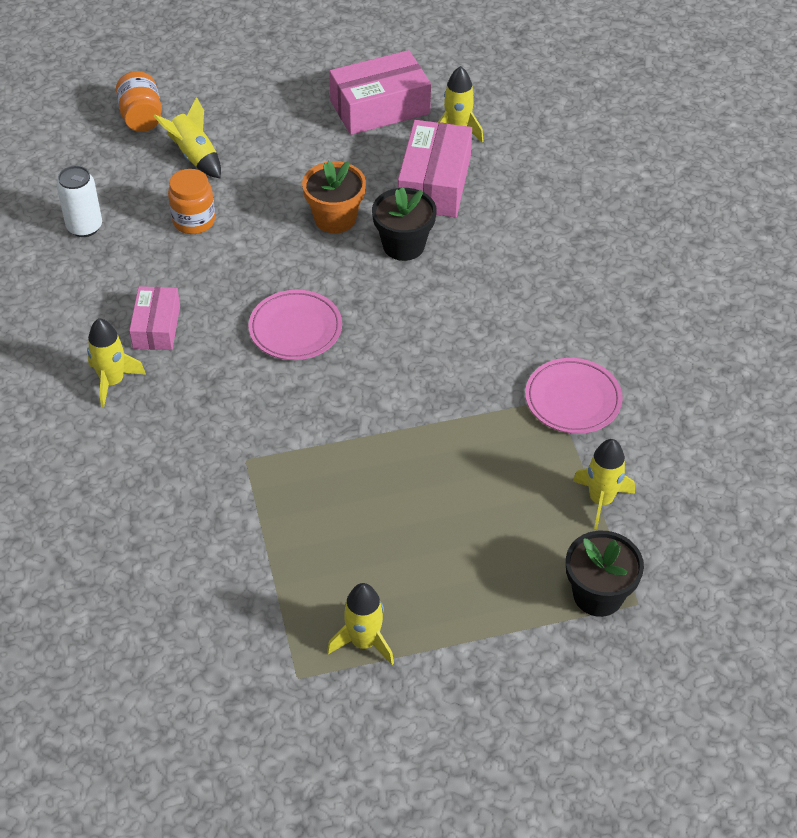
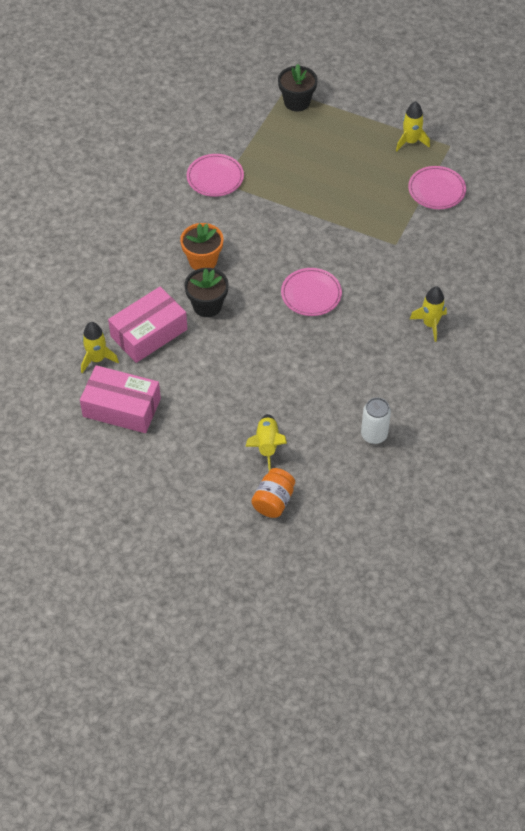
camera: 140 degrees left, 5 degrees up
pink box [129,286,180,350] -> none
orange jar [168,169,215,234] -> none
orange flower pot [302,161,366,233] -> orange flower pot moved to [180,223,224,270]
yellow rocket [573,439,635,529] -> none
none -> pink plate [408,166,466,209]

